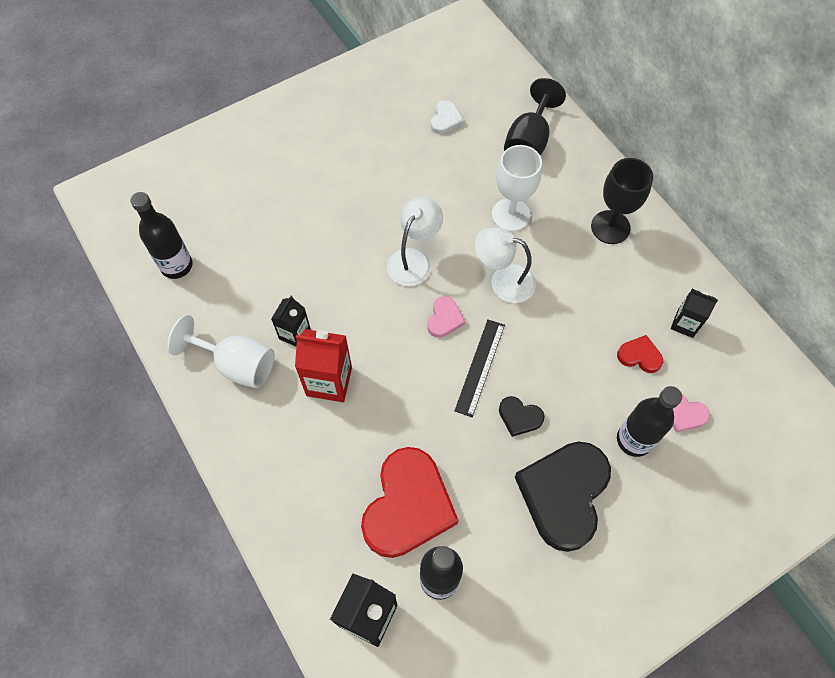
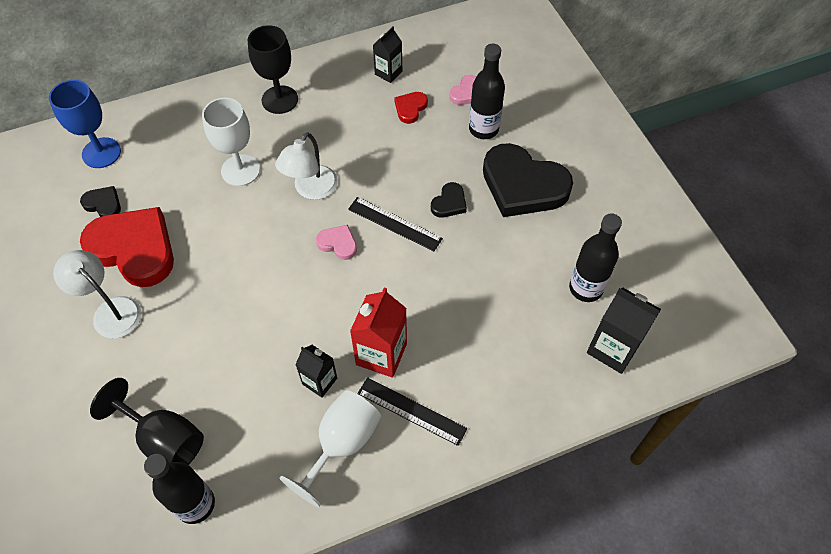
camera: 80 degrees left, 5 degrees down
red heart [361,447,459,558] -> red heart moved to [80,207,174,287]
white lamp [387,197,443,286] -> white lamp moved to [53,250,142,338]
white heart [431,100,464,134] -> black heart [80,186,121,217]
black goblet [504,78,566,156] -> black goblet moved to [90,378,204,465]
none -> blue goblet [49,80,121,168]
none -> black ruler [357,377,467,446]

